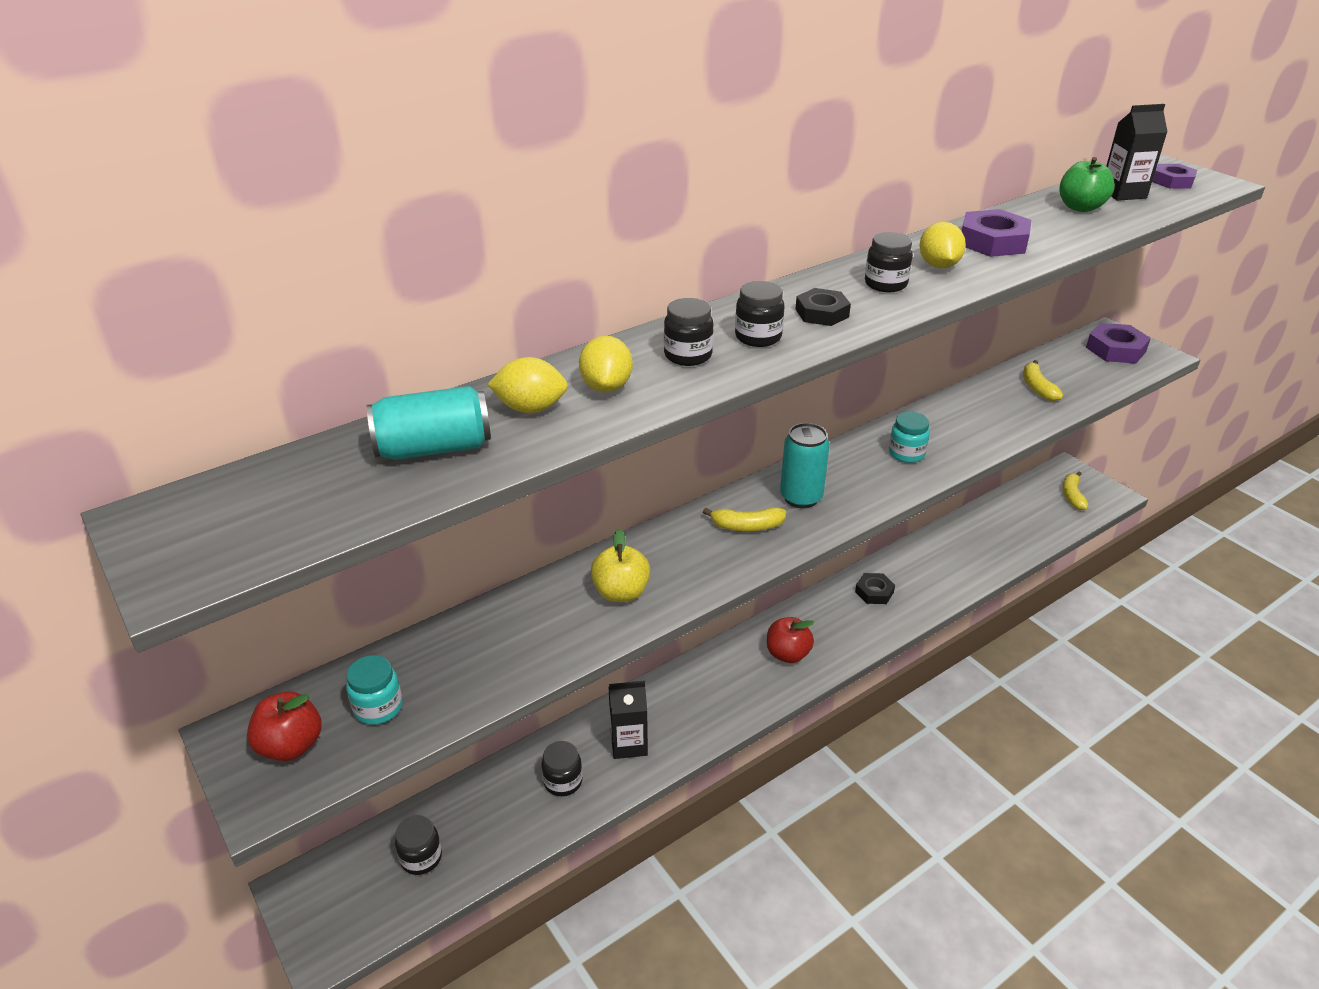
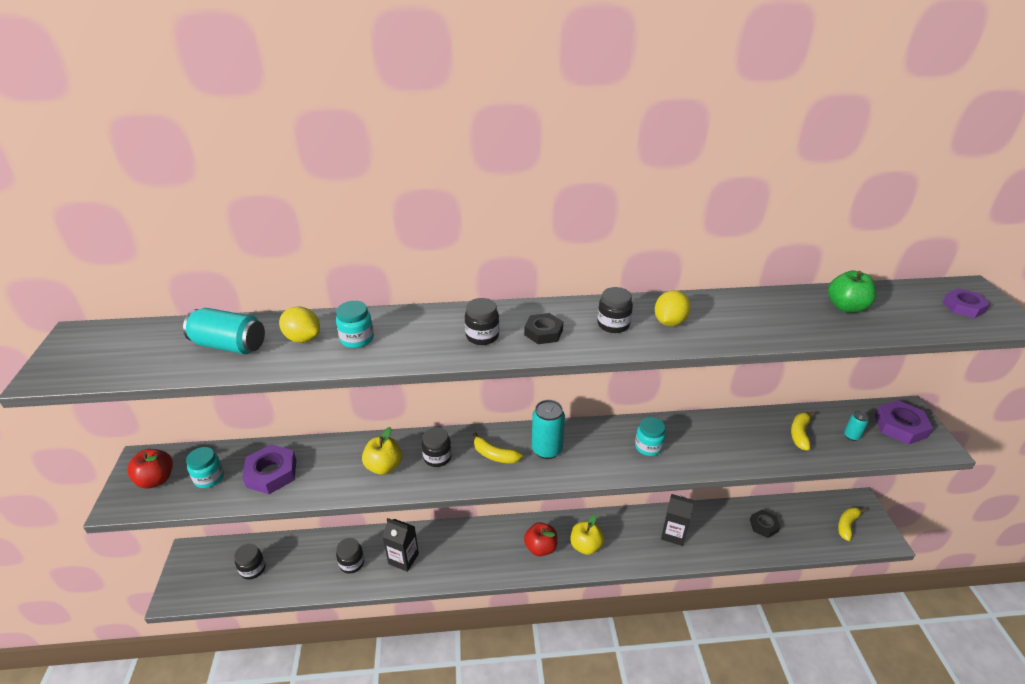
camera: 30 degrees right, 0 degrees up
yellow lemon [579,336,633,392] -> turquoise jar [336,301,374,348]
black jar [664,298,714,366] -> black jar moved to [422,427,452,467]
black nut [855,573,895,604] -> black nut moved to [750,510,780,538]
purple nut [962,209,1031,257] -> purple nut moved to [242,444,296,494]
black carton [1106,104,1168,201] -> black carton moved to [661,494,695,546]
none -> yellow apple [571,514,604,555]
none -> turquoise can [844,411,869,441]

